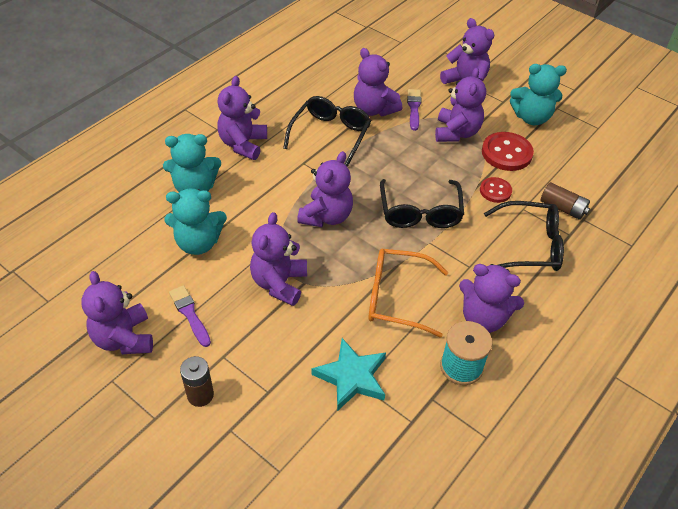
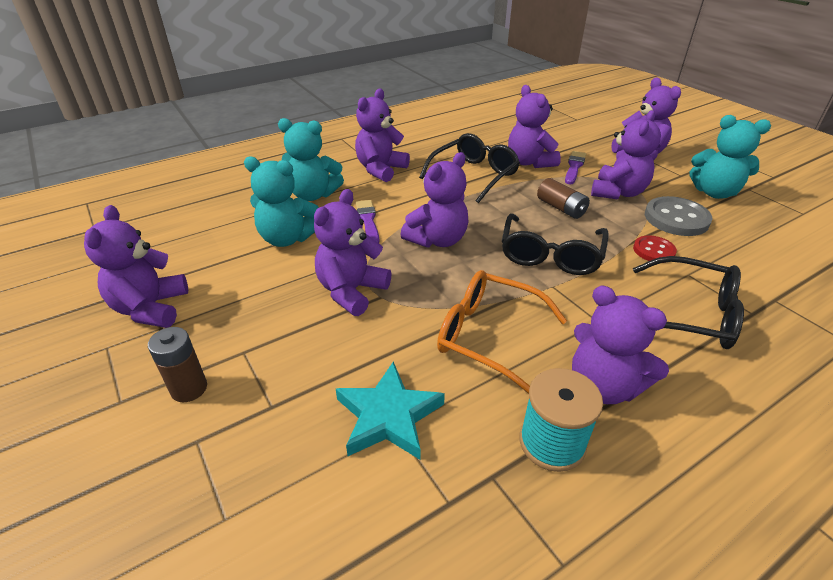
camera: 20 degrees right, 10 degrees down
purple brush [169,285,211,347] -> purple brush moved to [356,200,379,243]
red button [482,132,534,171] -> grey button [645,196,713,236]
brown battery [540,182,590,220] -> brown battery moved to [537,178,590,219]

